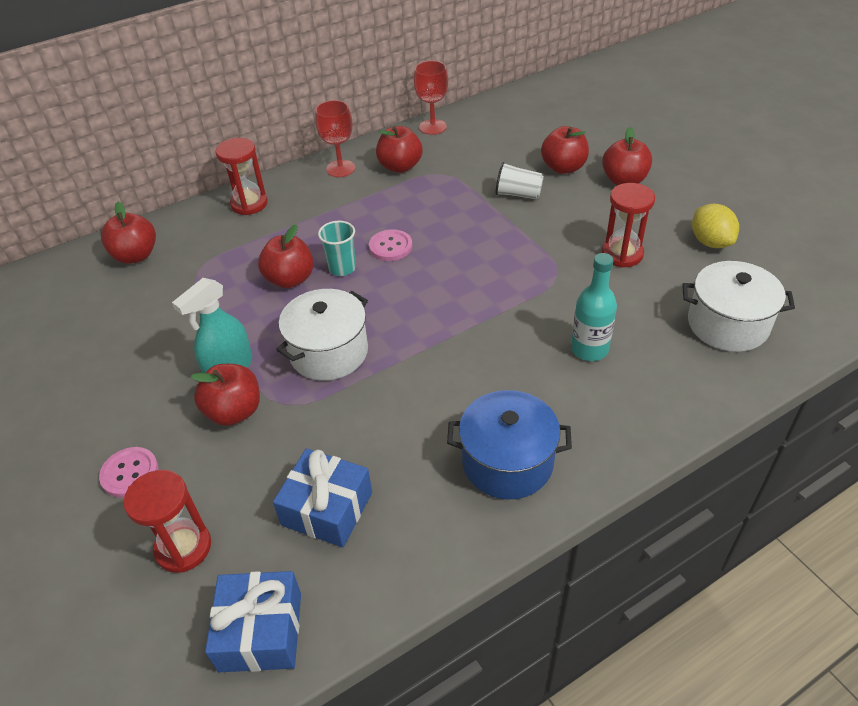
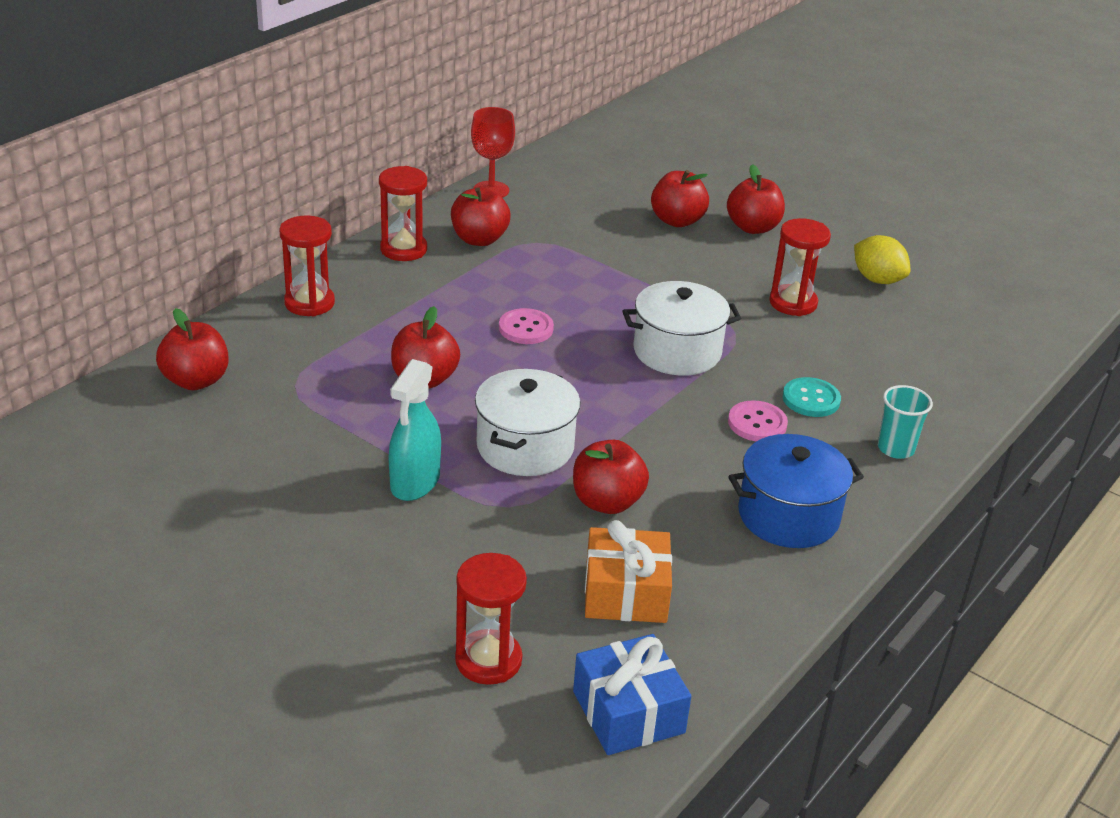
camera: 25 degrees left, 10 degrees down
pink button [99,447,159,498] -> pink button moved to [728,400,788,442]
red apple [190,364,260,426] -> red apple moved to [573,440,649,514]
blue gift [273,448,372,547] -> orange gift [585,520,672,623]
red goblet [315,100,355,177] -> red hourglass [379,166,427,261]
turquoise cup [318,221,356,276] -> turquoise cup moved to [878,385,933,459]
white cup [496,162,544,199] -> none
turquoise bottle [571,253,617,361] -> turquoise button [783,377,841,417]
white pot [682,261,795,352] -> white pot moved to [622,281,741,376]

